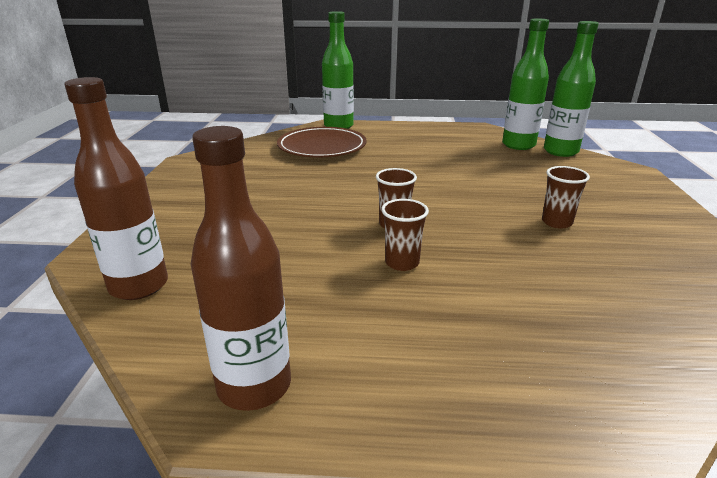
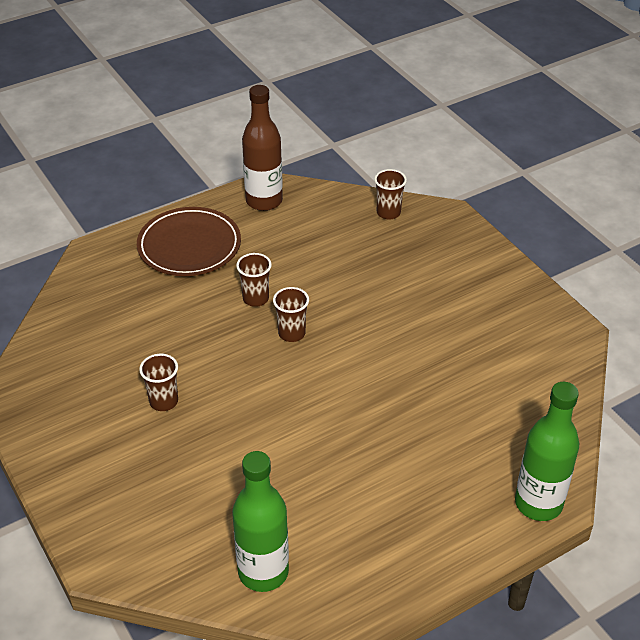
camera: 145 degrees right, 15 degrees up
brown bottle [64,77,168,300] -> brown cup [374,169,407,220]
brown plate [277,127,367,157] -> brown plate moved to [137,207,241,276]
green bottle [544,21,599,157] -> none

